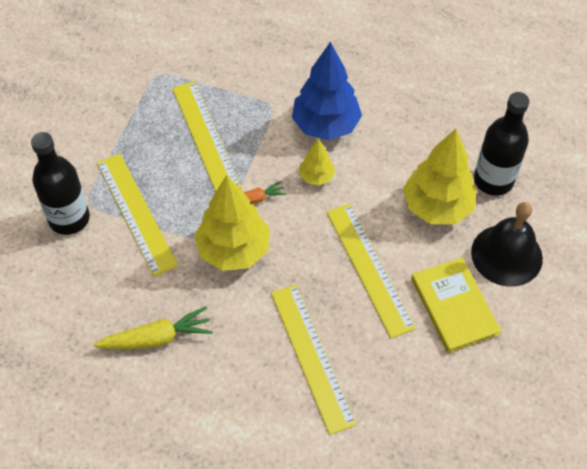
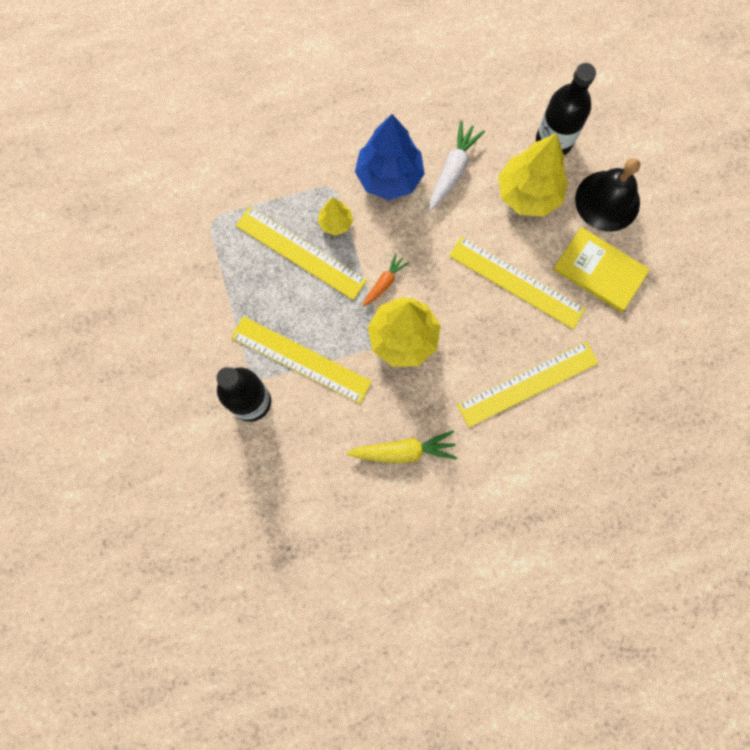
camera: 35 degrees left, 20 degrees up
yellow carrot [93,307,213,349] -> yellow carrot turned 45 degrees clockwise [347,430,457,463]
yellow ruler [271,284,357,435] -> yellow ruler turned 60 degrees counterclockwise [457,341,599,427]
yellow tree [299,139,335,186] -> yellow tree moved to [318,197,353,236]
none -> white carrot [429,121,485,211]

